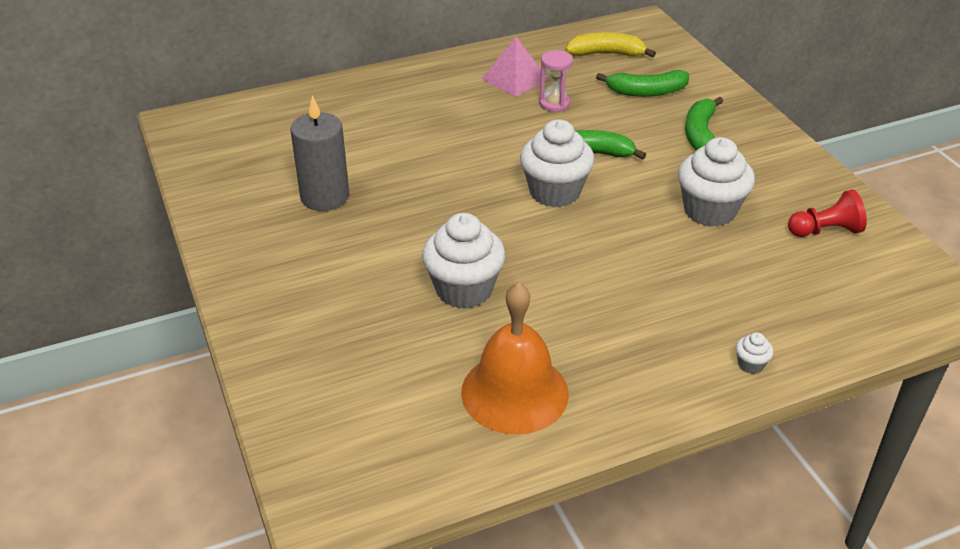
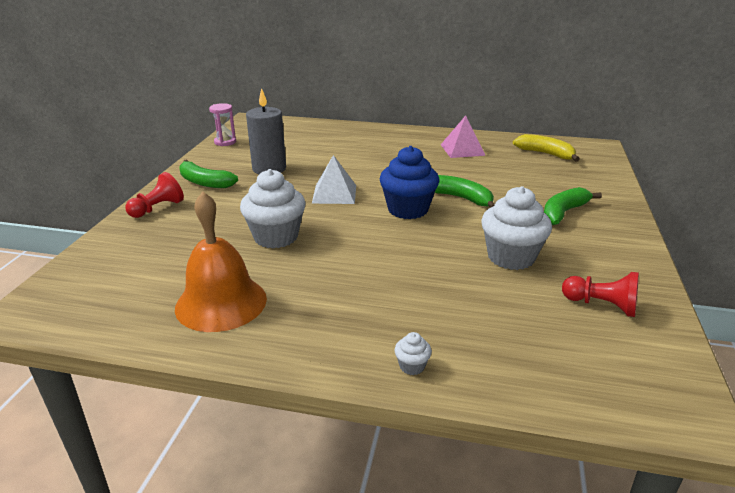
camera: 35 degrees right, 10 degrees down
white cupcake [520,119,594,207] -> blue cupcake [380,146,439,219]
pink hourglass [539,50,573,112] -> pink hourglass moved to [209,103,236,146]
green banana [596,70,689,97] -> green banana moved to [179,160,238,188]
none -> red pawn [125,172,184,218]
none -> white pyramid [312,155,356,204]

